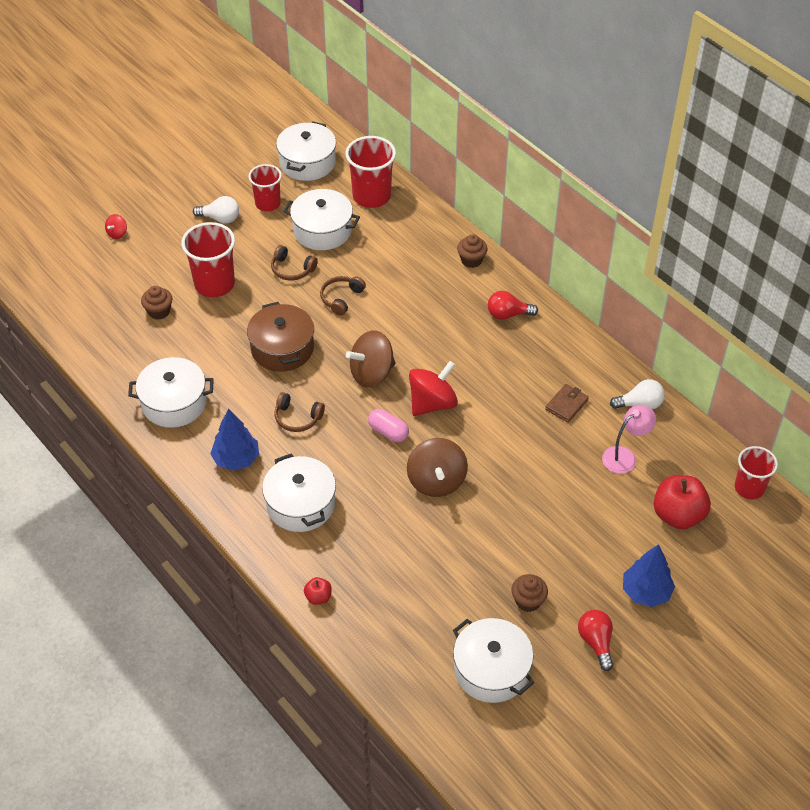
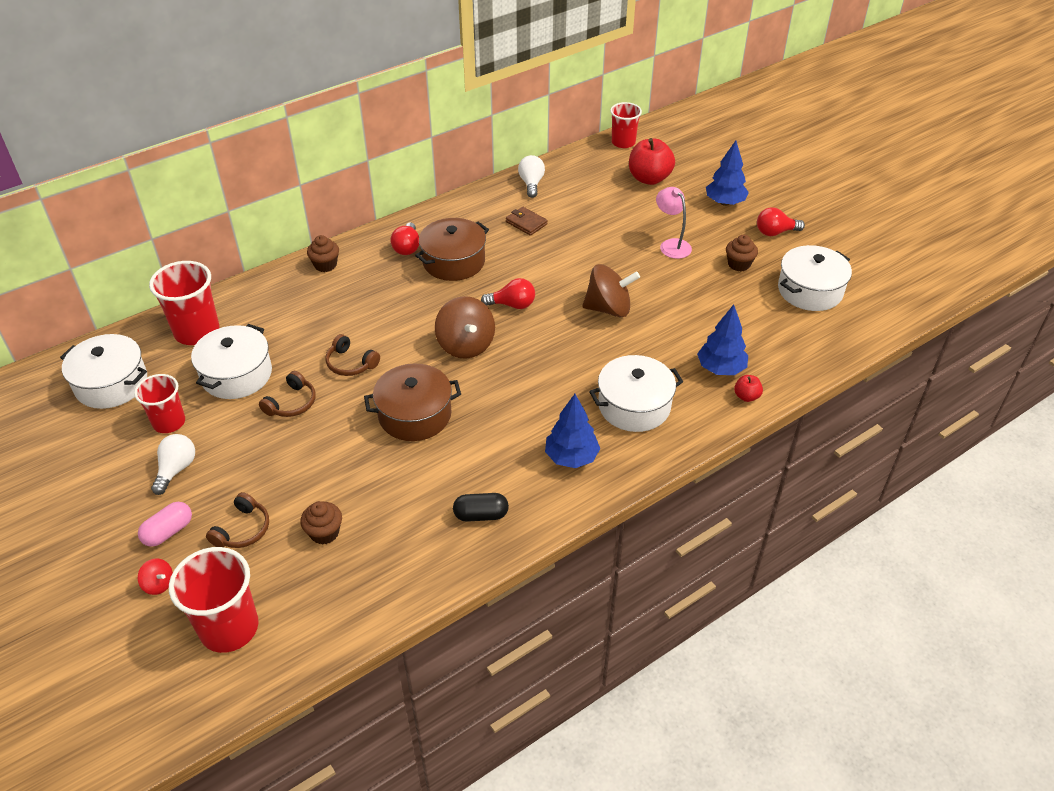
camera: 85 degrees left, 5 degrees down
white pot [128,357,214,428] -> black capsule [453,493,509,522]
red cup [181,222,235,297] -> red cup moved to [169,547,259,653]
brown headphones [275,392,325,432] -> brown headphones moved to [206,492,269,548]
pink capsule [368,409,409,442] -> pink capsule moved to [138,502,192,547]
red spinning top [409,361,458,416] -> red light bulb [481,278,535,309]
pink lamp [602,405,656,474] -> pink lamp moved to [656,187,692,259]
none -> brown pot [415,218,489,281]
none -> blue tree [697,305,748,375]

